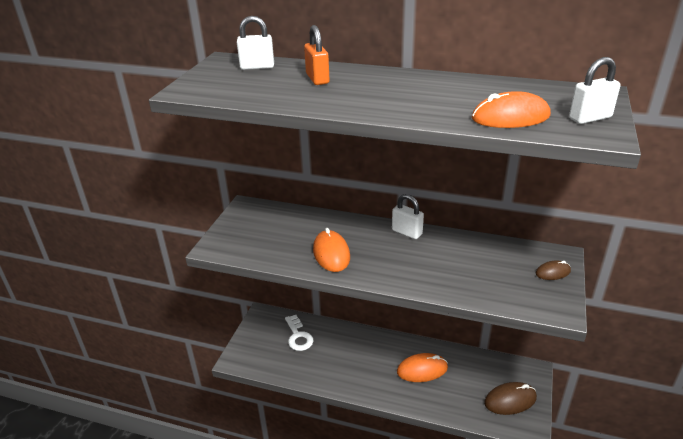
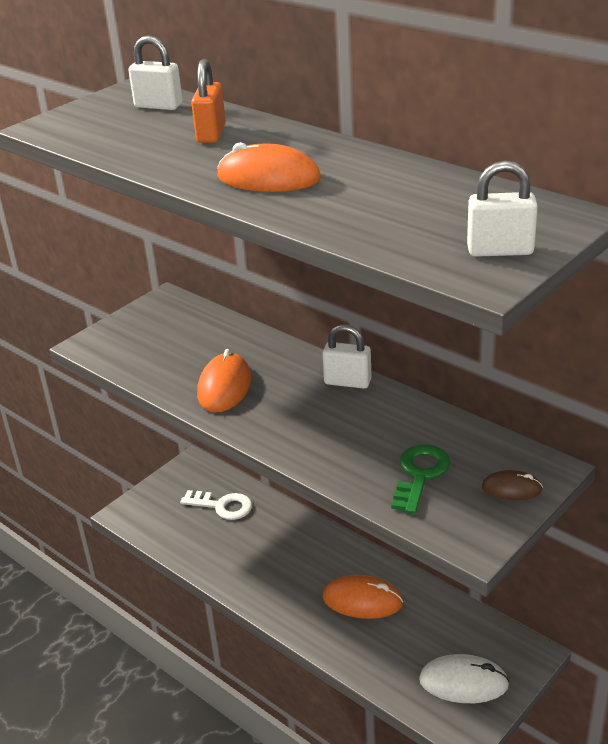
camera: 25 degrees right, 0 degrees up
white key [285,315,313,351] -> white key turned 75 degrees counterclockwise [180,490,252,520]
white padlock [392,194,424,239] -> white padlock turned 45 degrees counterclockwise [322,324,372,389]
orange mouse [472,91,551,128] -> orange mouse moved to [217,142,321,192]
brown mouse [484,382,537,415] -> white mouse [419,654,510,703]
none -> green key [391,444,450,514]

